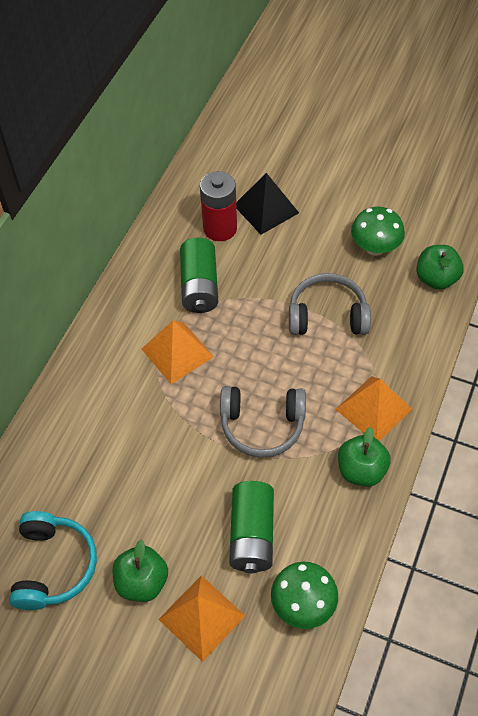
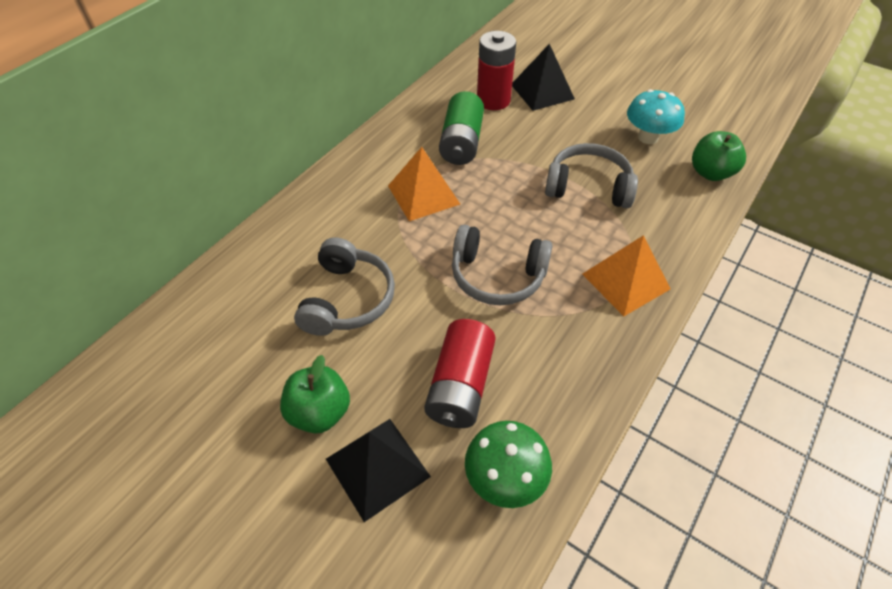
camera: 10 degrees right, 5 degrees down
turquoise headphones [9,511,97,610] -> none
orange pyramid [158,575,245,662] -> black pyramid [326,419,431,522]
green battery [229,481,274,574] -> red battery [424,319,496,428]
green apple [338,427,391,487] -> none
green mushroom [351,207,405,256] -> turquoise mushroom [627,89,685,144]
none -> grey headphones [294,237,395,336]

